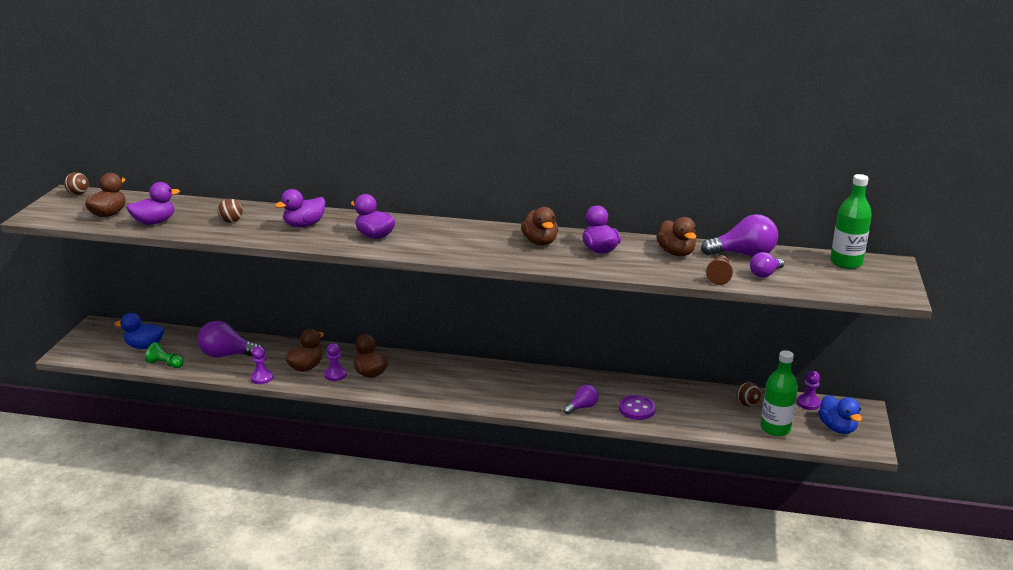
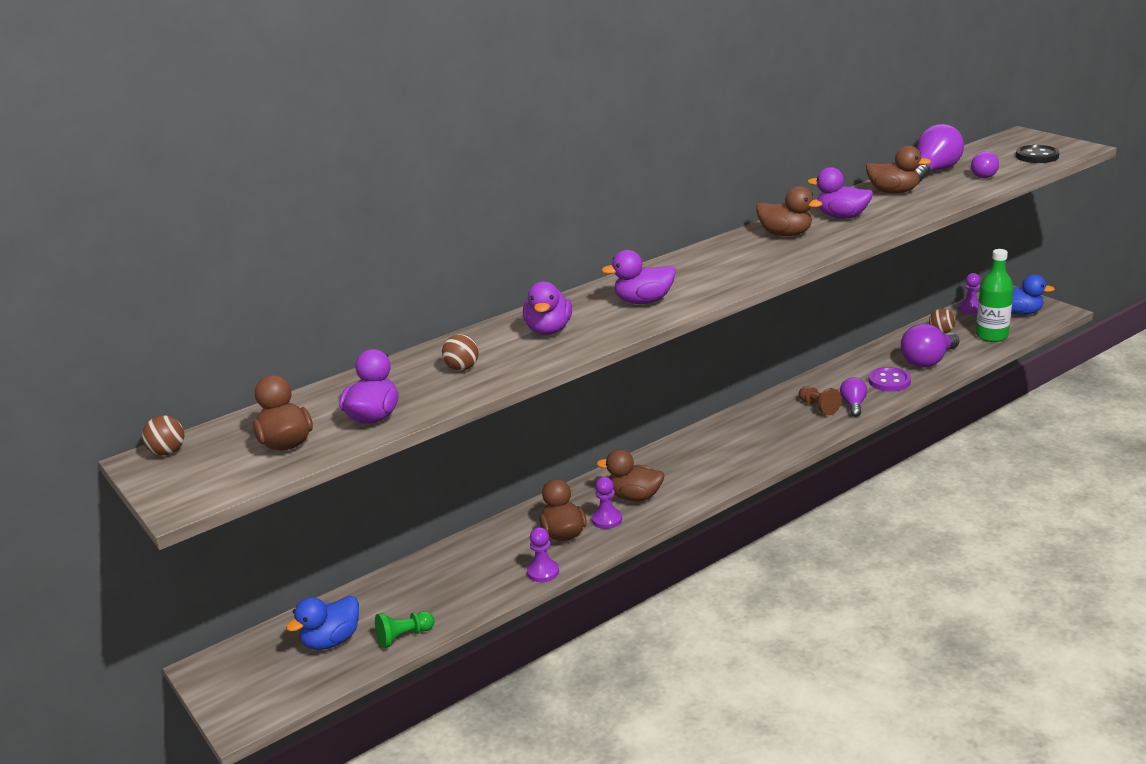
camera: 45 degrees left, 0 degrees up
purple light bulb [198,321,262,358] -> purple light bulb moved to [901,323,959,368]
brown pawn [706,255,733,285] -> brown pawn moved to [799,386,841,415]
green bottle [830,174,872,269] -> none
none -> black button [1016,145,1060,163]

